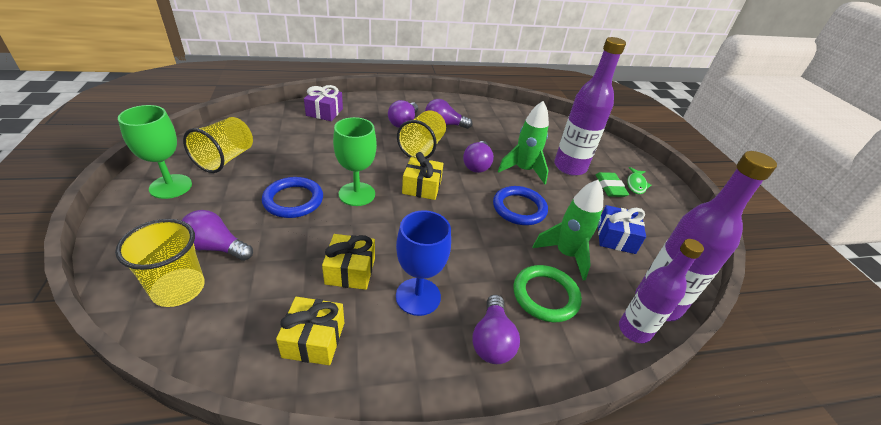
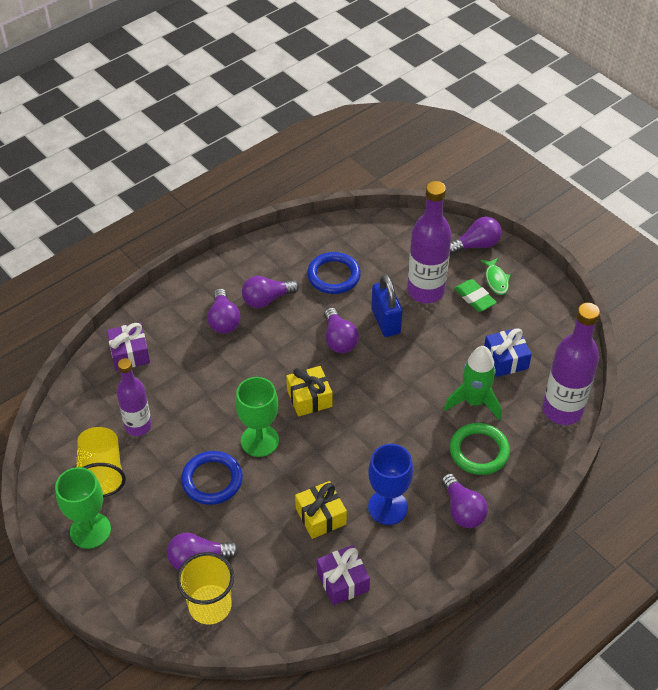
camera: 25 degrees left, 10 degrees up
yellow gift [276,297,344,365] -> purple gift [317,545,370,605]
yellow cup [397,110,446,159] -> none
blue ring [493,186,548,225] -> blue ring moved to [307,252,361,294]
green rocket [498,101,549,184] -> blue padlock [371,274,402,337]
purple bottle [619,239,704,343] -> purple bottle moved to [116,358,152,436]
none -> purple light bulb [450,217,502,254]

